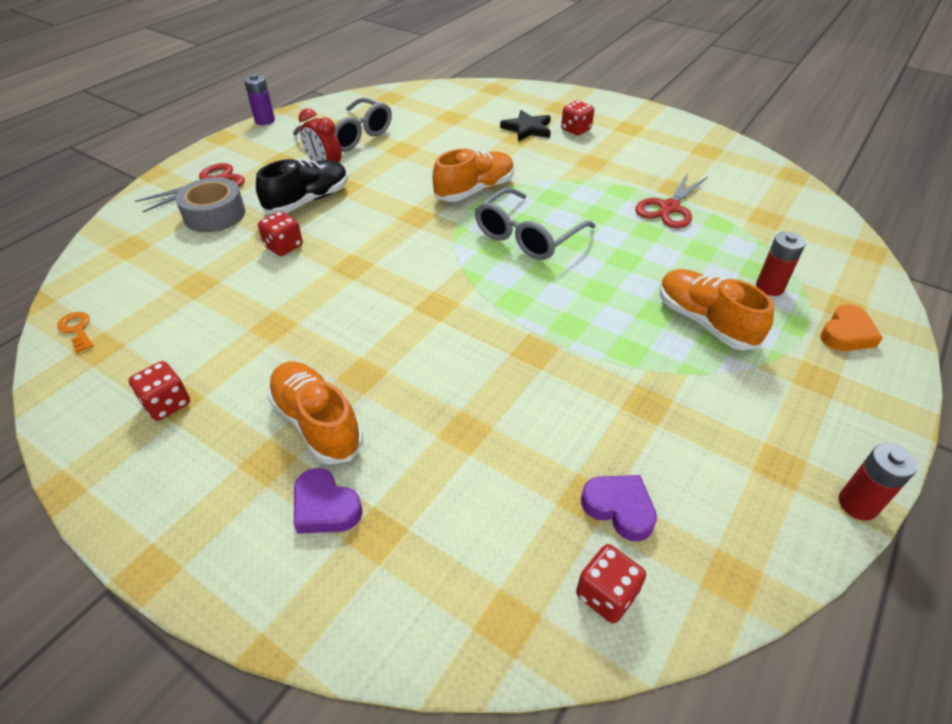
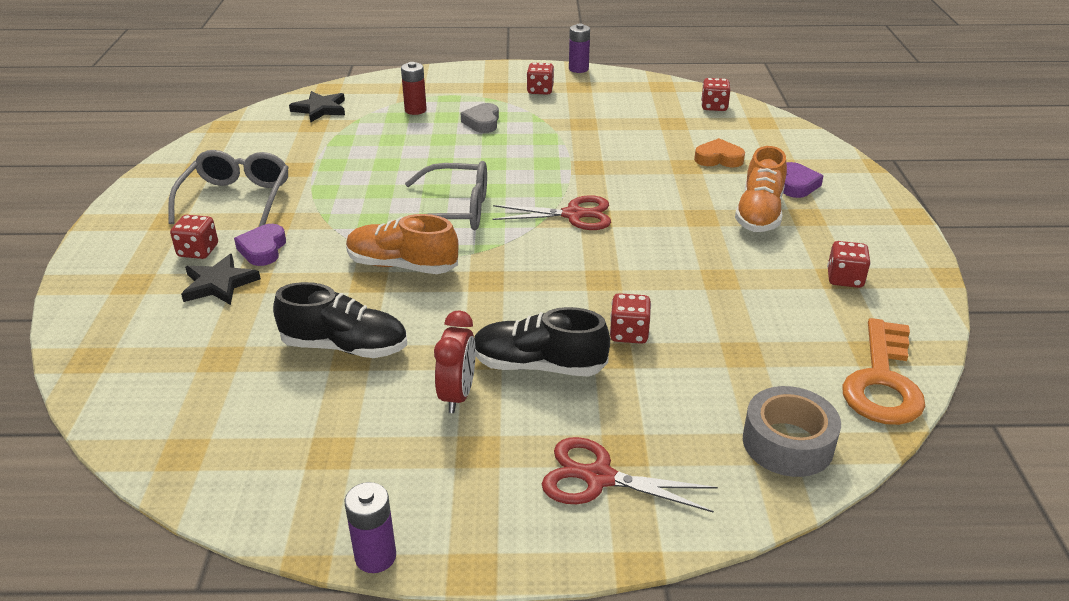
camera: 125 degrees left, 10 degrees down
orange key [57,312,94,353] -> orange key [842,318,925,425], size x2.25
grey tape [176,178,245,232] -> grey tape moved to [743,386,841,477]
grey glasses [293,97,392,152] -> grey glasses moved to [168,150,289,227]
purple heart [581,475,657,541] -> purple heart moved to [234,224,286,266]
red scissors [635,173,707,228] -> red scissors moved to [492,195,611,230]
orange shoe [660,269,774,350] -> grey heart [461,103,499,133]
orange heart [820,304,883,351] -> orange heart moved to [694,138,745,168]
red battery [838,443,917,520] -> purple battery [569,24,590,73]
none -> black shoe [273,282,407,358]
none -> black star [289,91,345,123]
none -> red dice [527,63,554,95]

